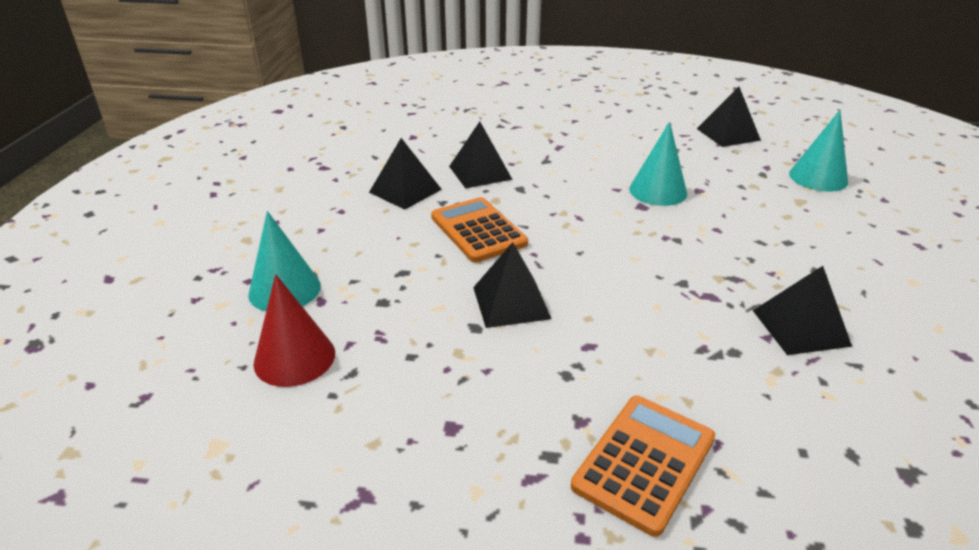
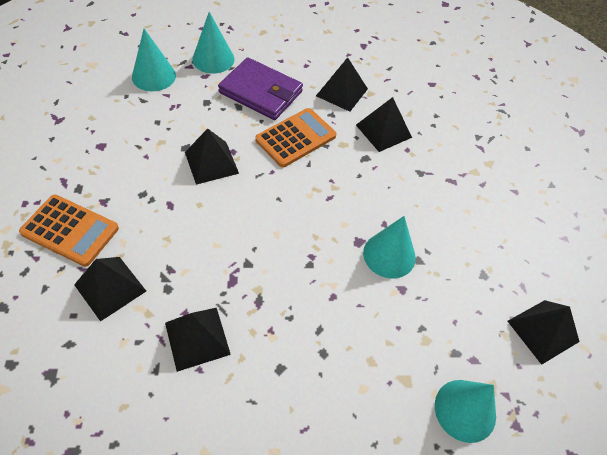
camera: 75 degrees right, 20 degrees up
red cone [253,274,335,387] -> turquoise cone [132,29,176,91]
none -> black pyramid [74,257,146,322]
none -> purple wallet [218,57,303,120]

